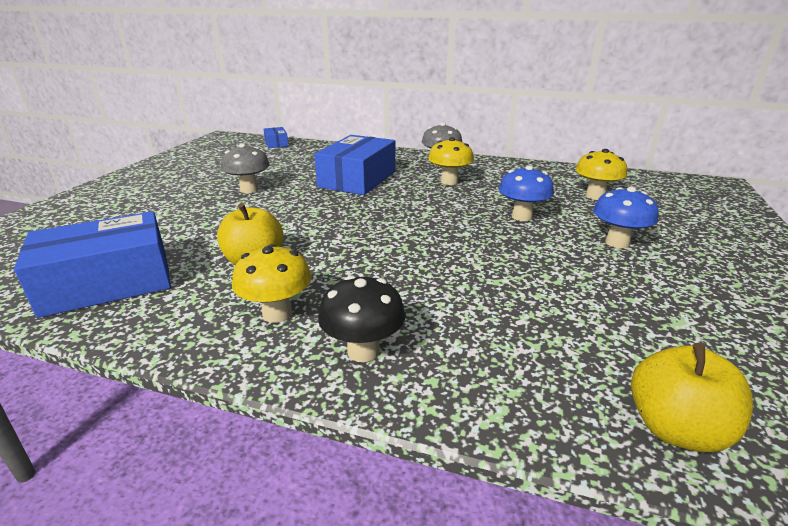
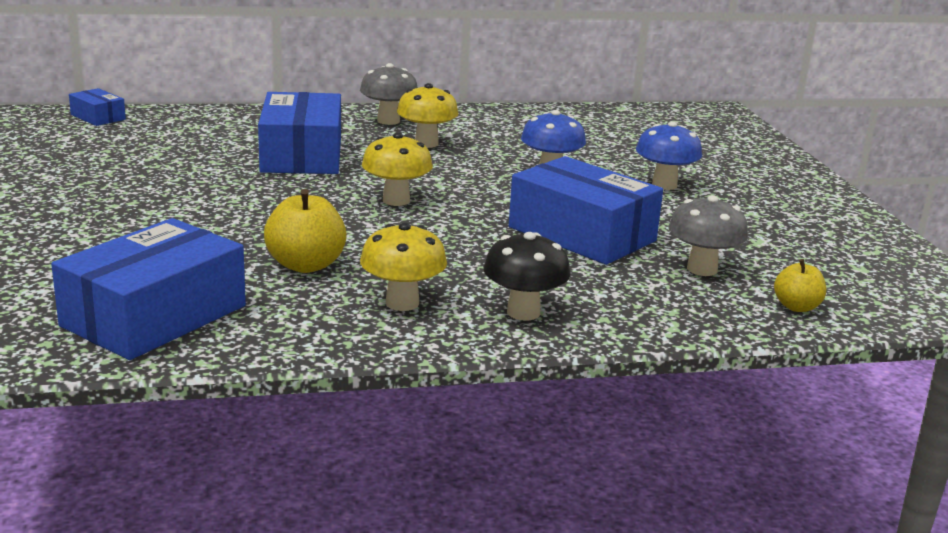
camera: 30 degrees left, 5 degrees down
grey mushroom [221,144,270,193] -> grey mushroom moved to [668,195,748,276]
yellow mushroom [575,149,627,200] -> yellow mushroom moved to [362,132,433,206]
yellow apple [631,343,753,452] -> yellow apple [774,259,826,312], size x0.61
none -> blue box [509,156,663,265]

